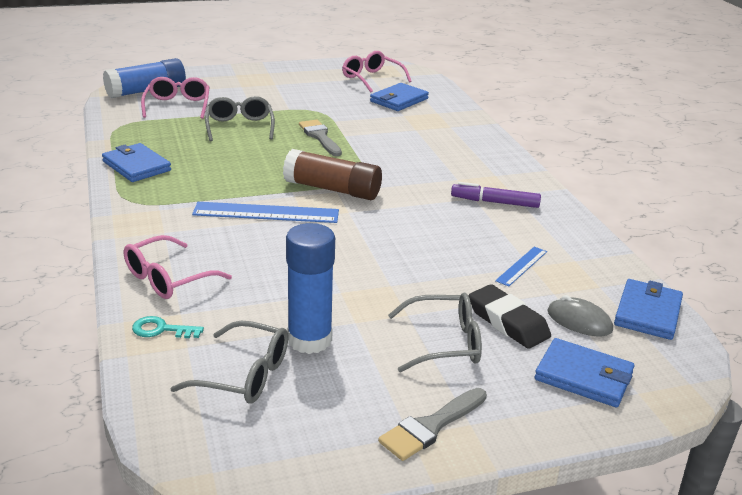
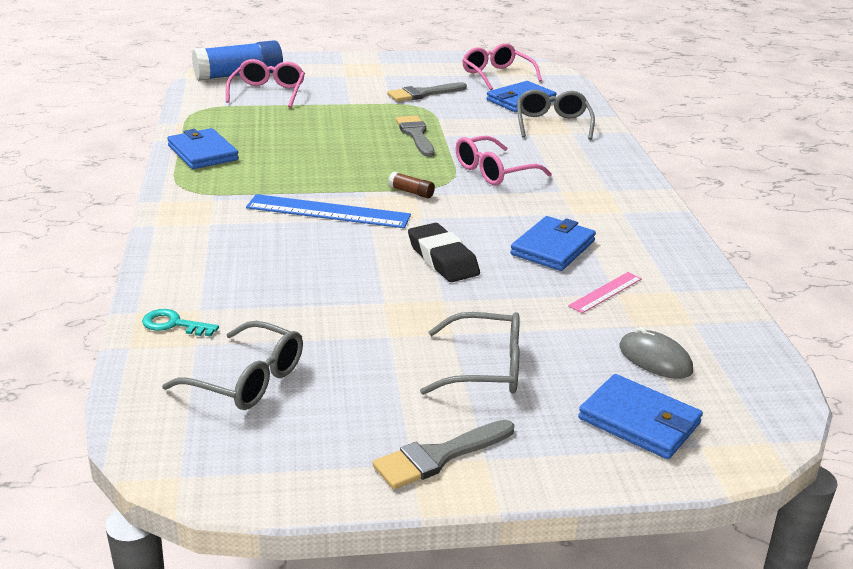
camera: 10 degrees right, 0 degrees up
pink glasses [124,235,232,299] -> pink glasses moved to [456,136,552,185]
grey glasses [205,96,275,141] -> grey glasses moved to [517,89,595,140]
brown glue stick [283,149,382,200] -> brown glue stick [388,172,435,198], size x0.42
blue glue stick [286,223,335,354] -> none
purple marker [451,182,541,208] -> none
black eraser [469,284,551,349] -> black eraser moved to [408,223,480,282]
blue ruler [495,247,547,287] -> pink ruler [568,272,642,313]
blue wallet [614,279,683,340] -> blue wallet moved to [510,216,596,271]
none -> grey brush [387,82,467,102]

